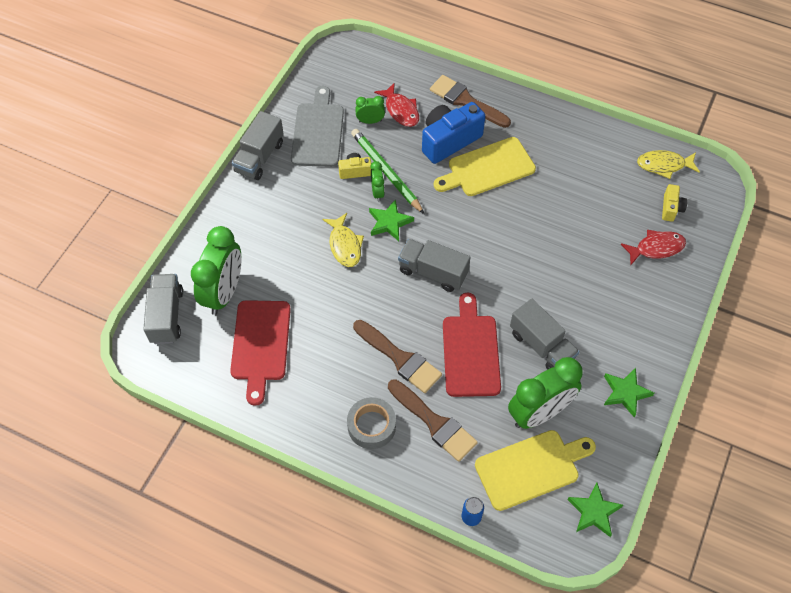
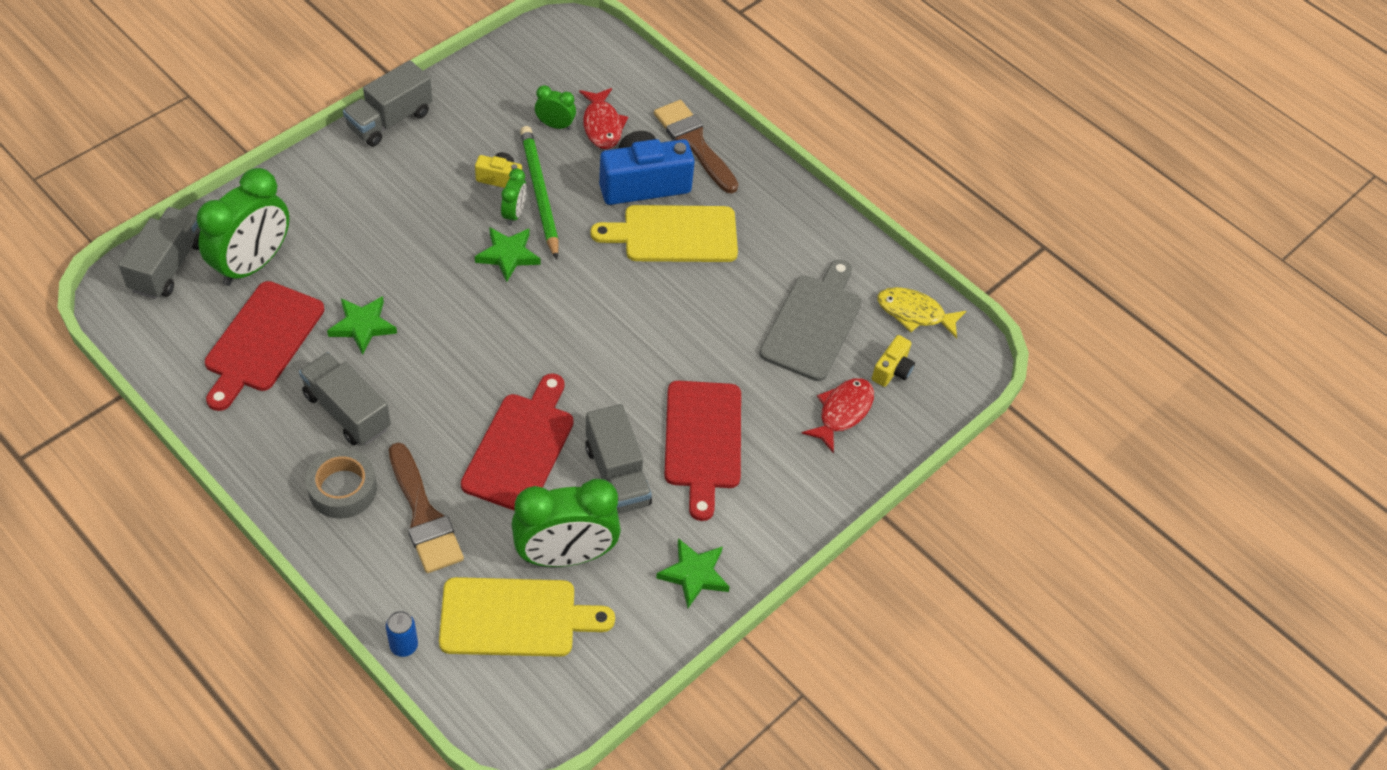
camera: 15 degrees right, 5 degrees down
grey cutting board [291,86,344,167] -> grey cutting board moved to [759,259,862,381]
yellow fish [322,213,364,267] -> none
brown brush [353,320,442,393] -> none
grey truck [398,239,471,292] -> grey truck moved to [299,352,391,445]
green star [567,483,623,537] -> green star moved to [327,296,397,355]
red fish [621,230,686,265] -> red fish turned 60 degrees counterclockwise [802,378,874,454]
none -> red cutting board [664,381,741,521]

